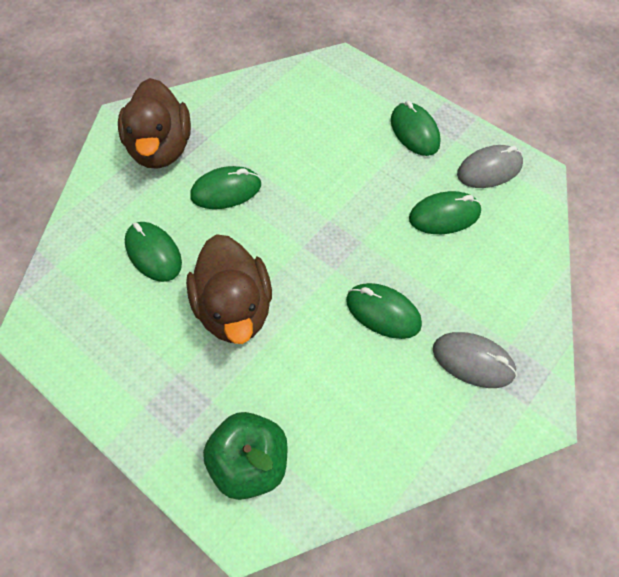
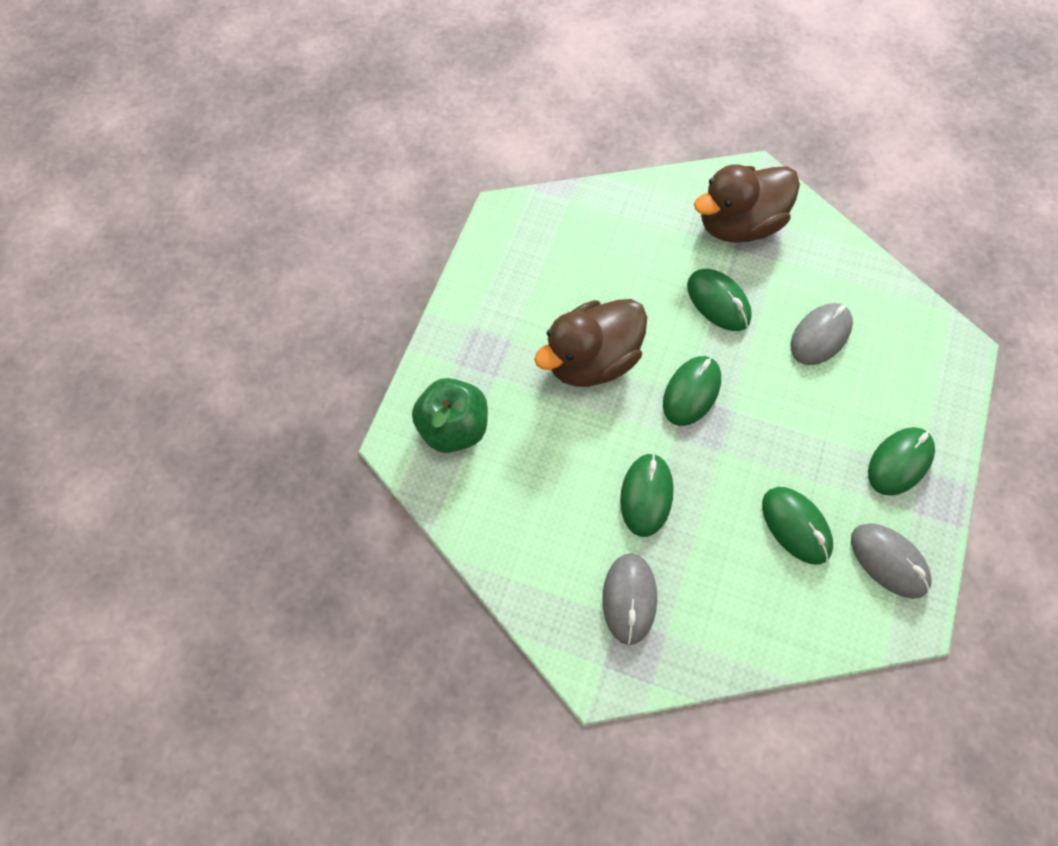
camera: 70 degrees right, 5 degrees up
green mouse [125,222,182,282] -> green mouse moved to [663,356,721,426]
none -> grey mouse [790,303,853,365]

